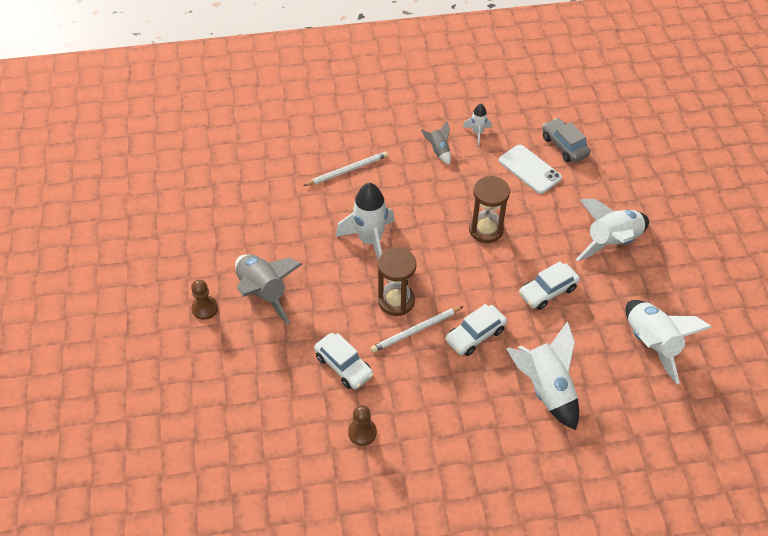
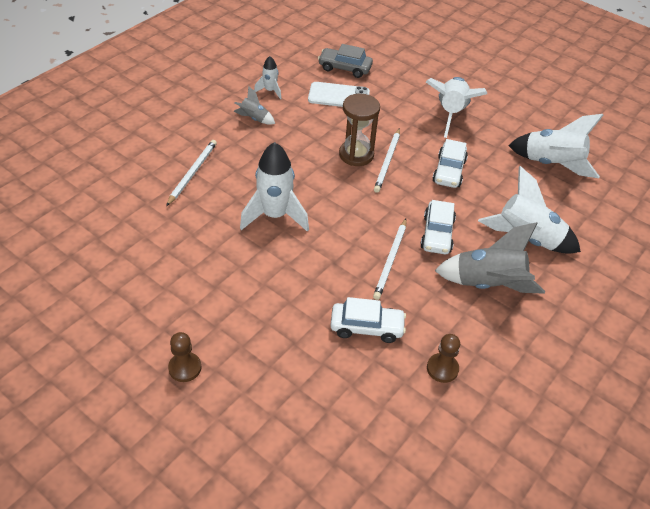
camera: 45 degrees left, 5 degrees down
grey rocket [235,254,303,325] -> grey rocket moved to [435,222,545,294]
brown hourglass [378,247,417,316] -> none
none -> white pencil [374,128,400,193]

